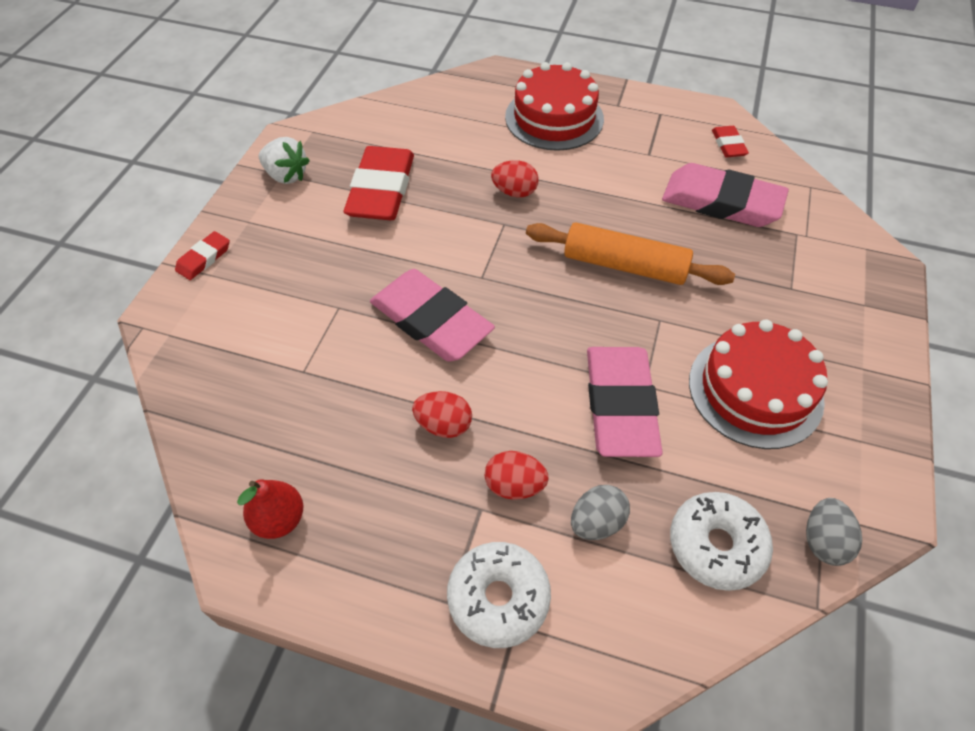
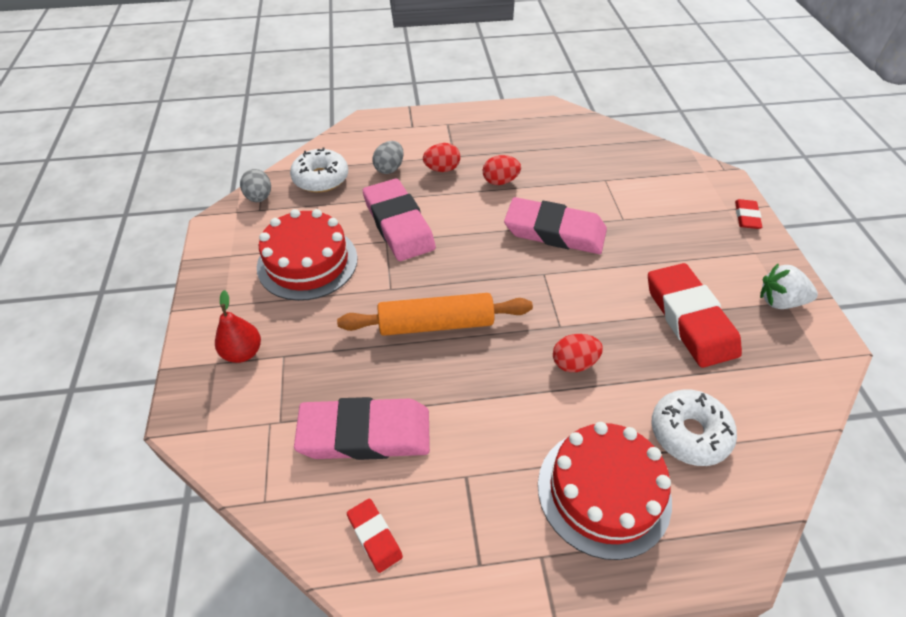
camera: 155 degrees right, 5 degrees down
red pear [237,479,303,539] -> red pear moved to [215,290,261,363]
white donut [447,542,551,648] -> white donut moved to [651,389,737,466]

